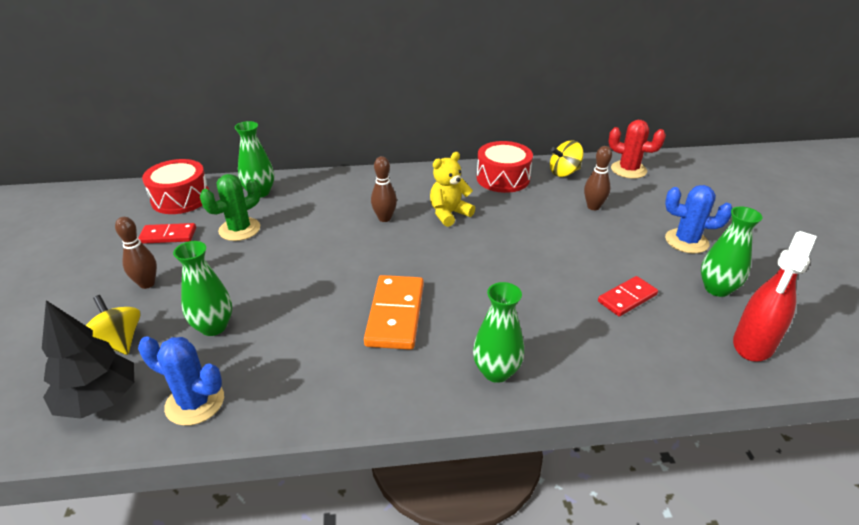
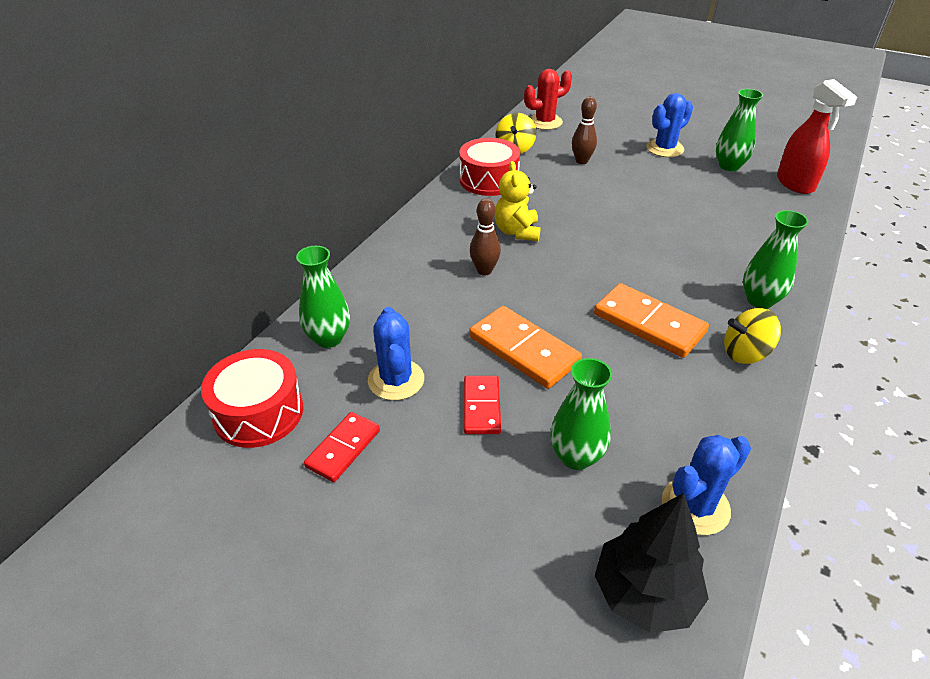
camera: 55 degrees left, 5 degrees up
yellow spinning top [86,295,141,355] -> yellow spinning top moved to [724,308,781,364]
brown bowling pin [115,217,157,289] -> none
green cactus [200,174,261,241] -> blue cactus [368,307,424,400]
red domino [598,276,658,317] -> red domino moved to [464,376,501,434]
none -> orange domino [469,306,582,389]

